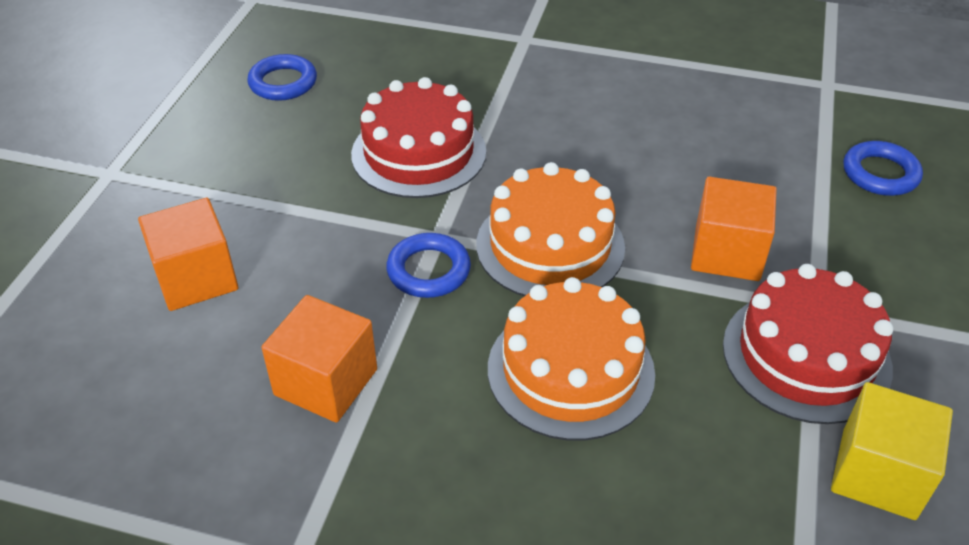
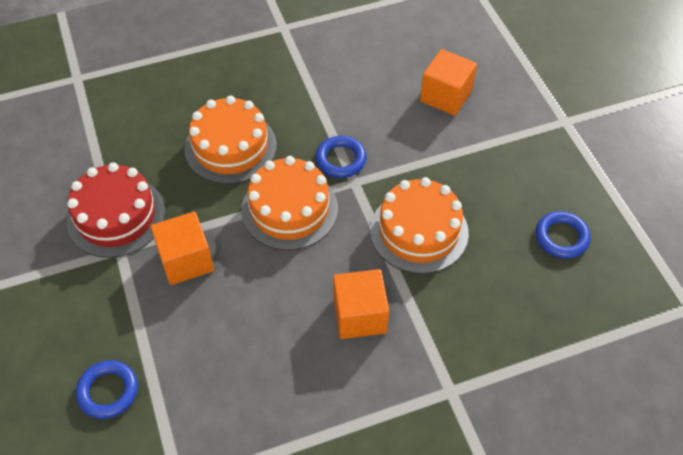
camera: 145 degrees right, 10 degrees up
orange cube [261,295,377,422] -> orange cube moved to [333,269,389,339]
red cake [351,77,486,198] -> orange cake [370,177,469,274]
yellow cube [831,382,953,520] -> none

